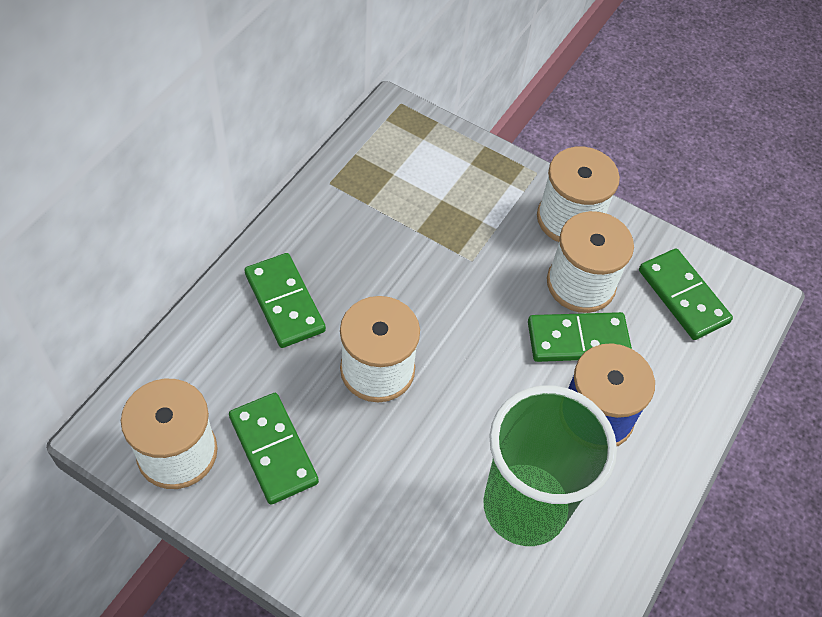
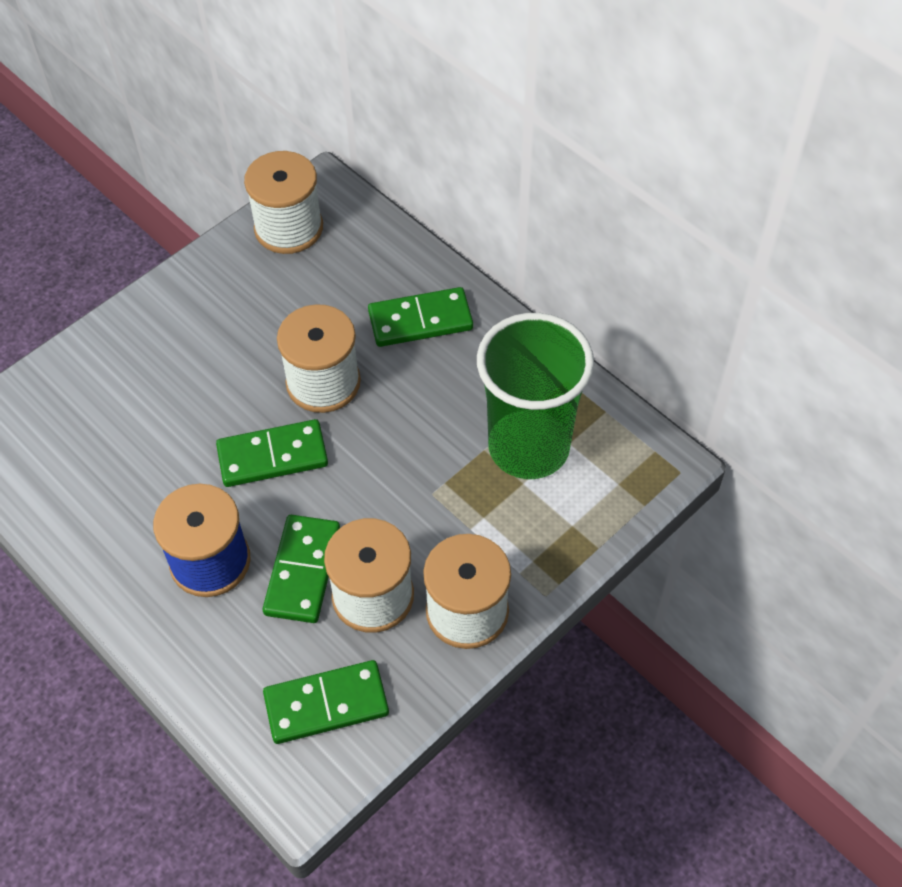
camera: 110 degrees right, 0 degrees up
green domino [229,393,319,505] -> green domino moved to [216,419,328,487]
green cup [483,385,617,546] -> green cup moved to [477,313,594,479]

